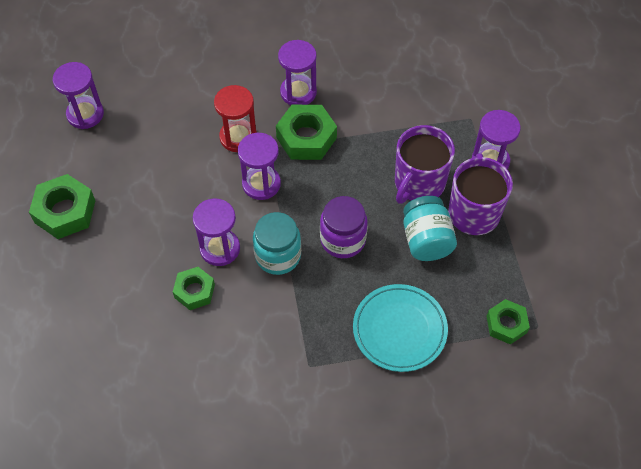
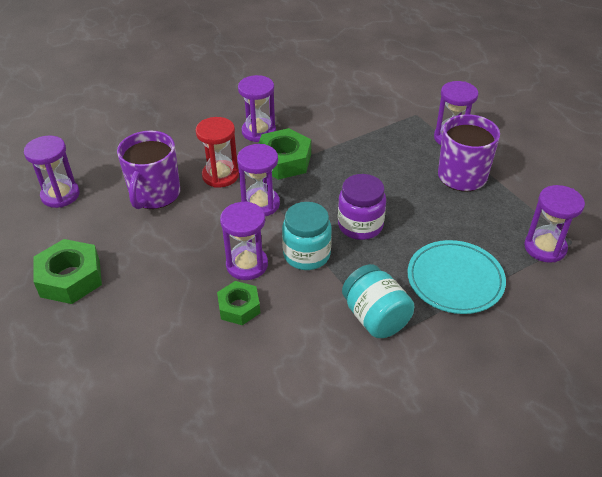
camera: 20 degrees left, 15 degrees down
purple mug [395,125,455,204] -> purple mug moved to [117,131,180,209]
turquoise jar [403,196,457,261] -> turquoise jar moved to [342,264,415,338]
green nut [487,299,530,344] -> purple hourglass [524,185,585,263]

